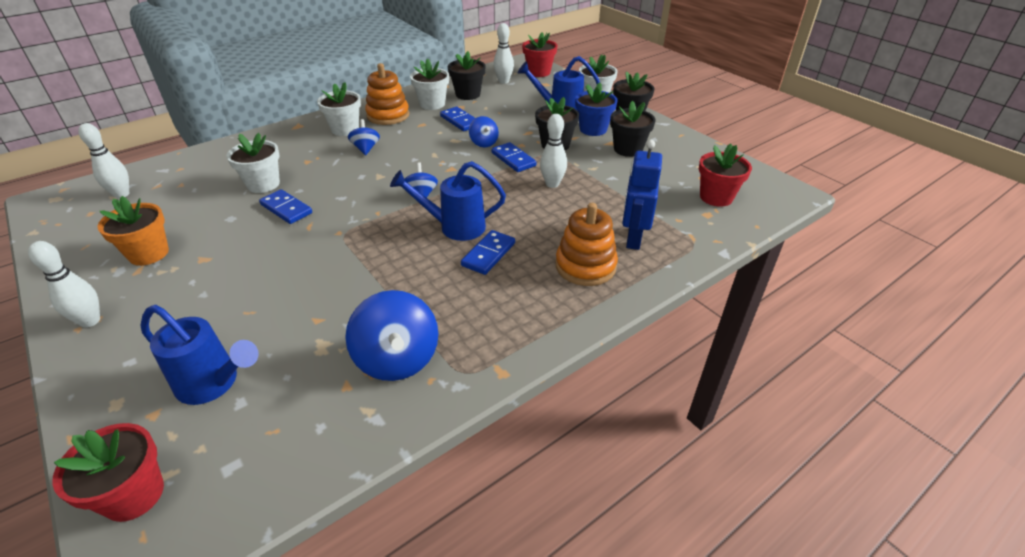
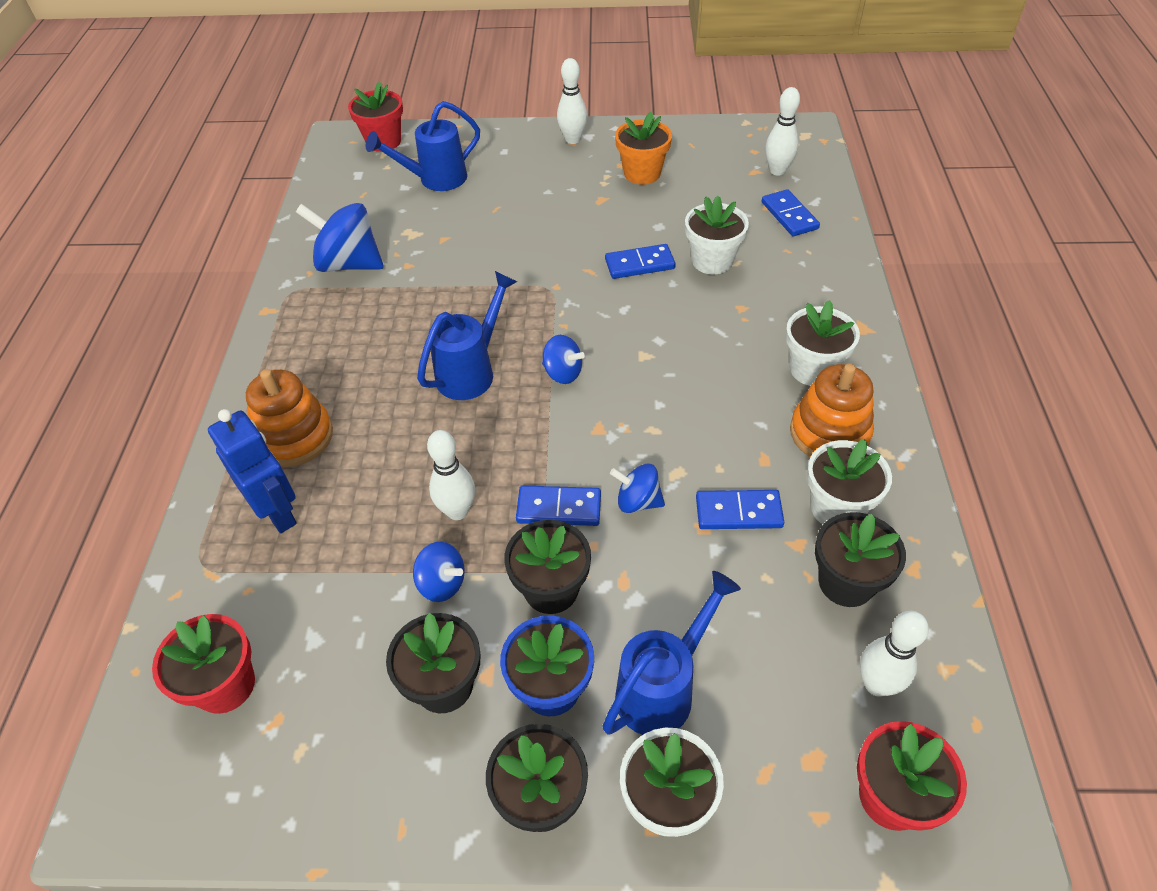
camera: 130 degrees right, 10 degrees up
blue spinning top [348,119,380,155] -> blue spinning top moved to [413,542,465,602]
blue domino [461,230,515,275] -> blue domino moved to [762,189,820,236]

